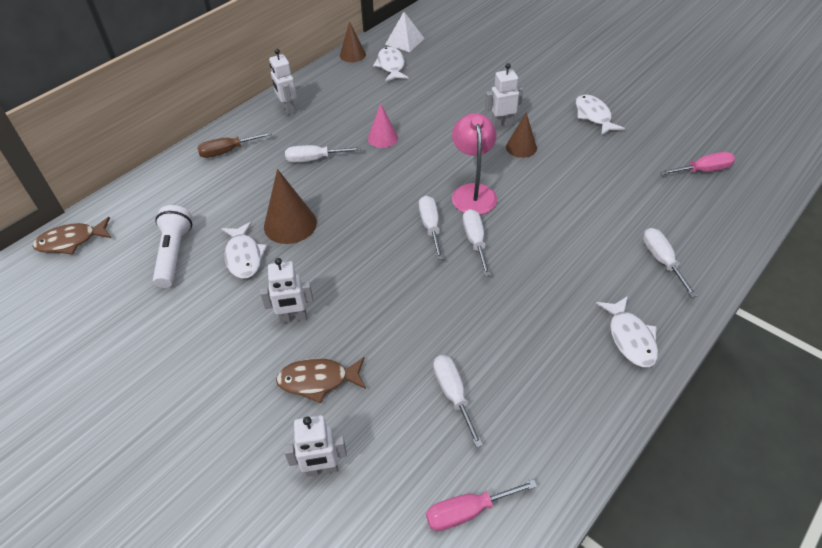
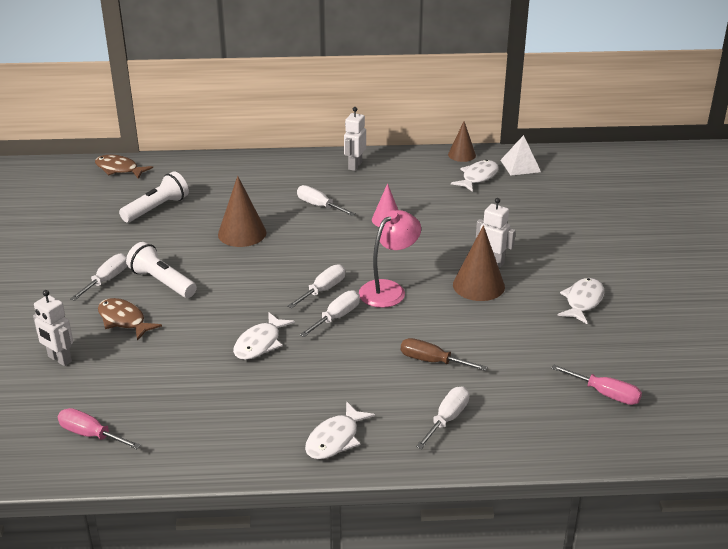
camera: 45 degrees right, 15 degrees down
brown screwdriver [197,132,272,158] -> brown screwdriver moved to [401,338,487,371]
white fish [221,222,267,279] -> white fish moved to [233,312,295,360]
white robot [260,258,313,323] -> white flashlight [126,242,197,298]
white screwdriver [433,355,483,448] -> white screwdriver moved to [70,253,127,301]
brown cone [506,113,537,158] -> brown cone [453,225,505,301], size x1.54

